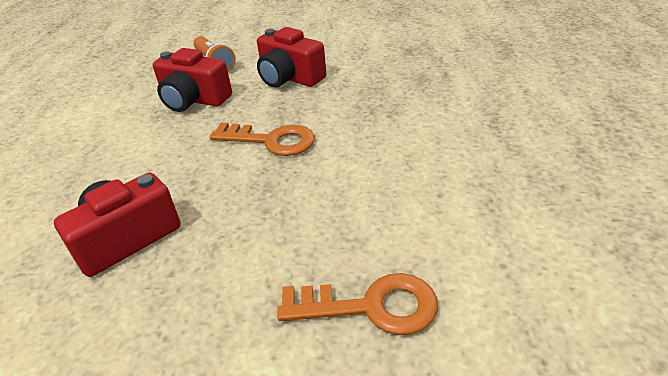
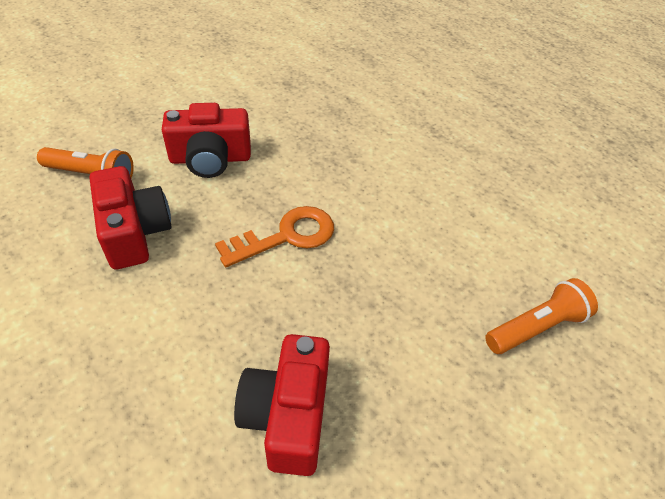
camera: 50 degrees left, 10 degrees up
red camera [153,48,232,112] -> red camera turned 90 degrees counterclockwise [90,166,172,269]
orange key [277,273,438,335] -> orange flashlight [485,278,598,354]

